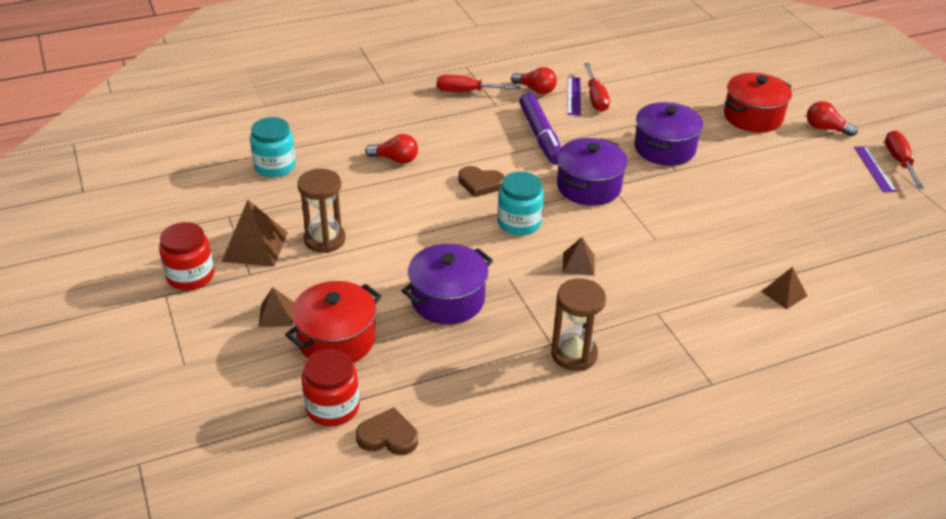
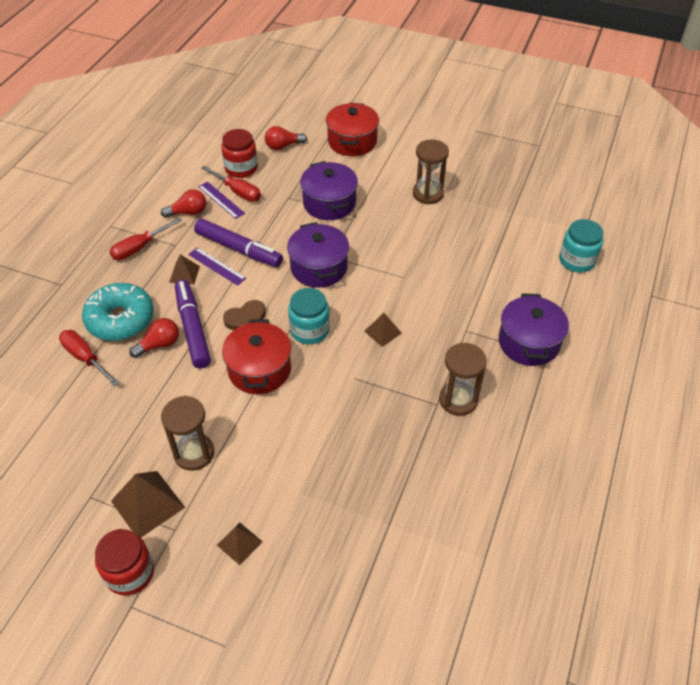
camera: 45 degrees left, 10 degrees up
turquoise jar [250,117,296,177] -> turquoise jar moved to [559,219,603,273]
red pot [285,281,381,363] -> red pot moved to [222,319,291,394]
red jar [301,349,360,426] -> red jar moved to [221,129,258,178]
brown heart [356,408,418,455] -> none
purple pot [401,244,493,324] -> purple pot moved to [499,293,569,366]
brown pyramid [761,267,807,310] -> brown pyramid moved to [169,254,200,285]
red light bulb [807,101,858,137] -> red light bulb moved to [265,126,307,150]
purple ruler [854,146,897,192] -> purple ruler moved to [188,248,246,286]
red screwdriver [885,130,924,189] -> red screwdriver moved to [59,330,119,386]
none -> turquoise donut [82,283,154,341]
none -> purple marker [175,280,211,368]
none -> brown hourglass [413,139,449,204]

